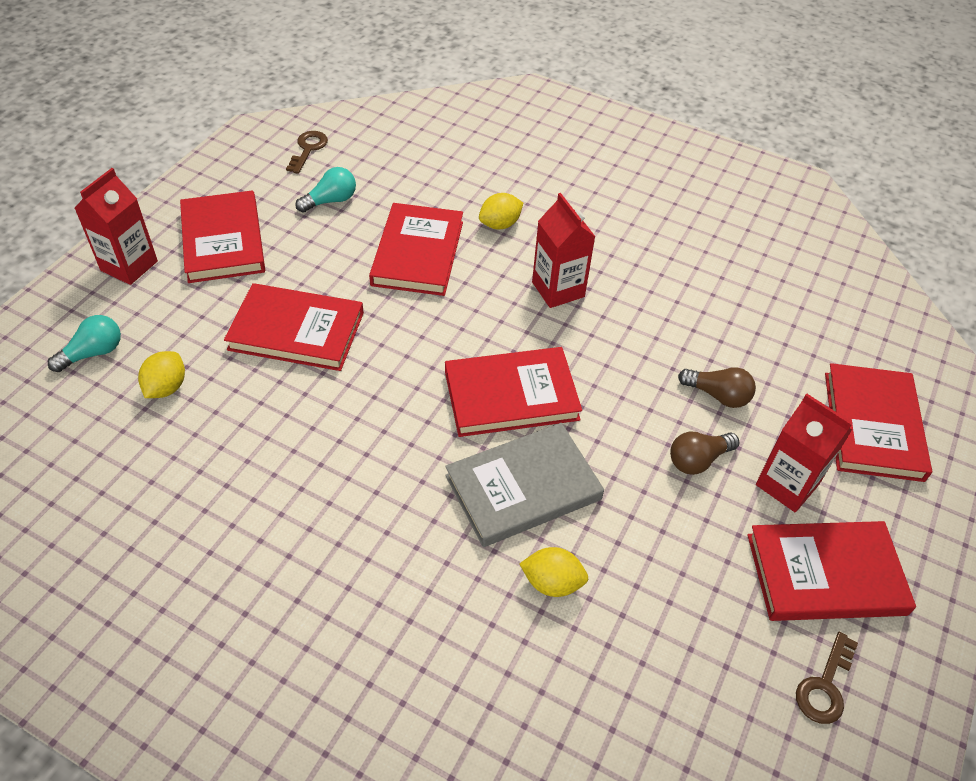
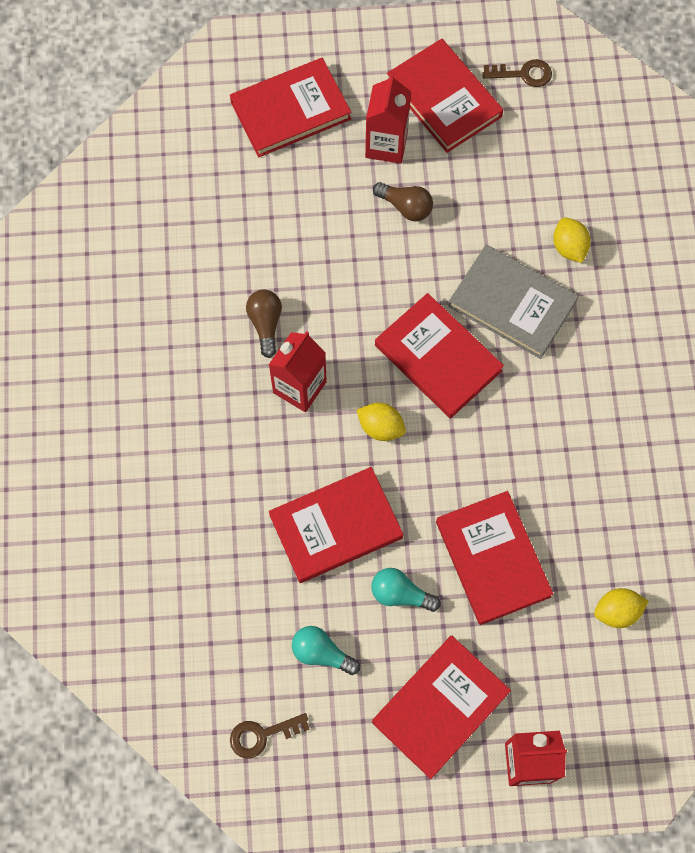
camera: 120 degrees left, 20 degrees up
turquoise light bulb [48,315,121,372] -> turquoise light bulb moved to [371,568,441,612]
yellow lemon [479,193,523,229] -> yellow lemon moved to [356,403,406,441]
brown light bulb [678,367,756,408] -> brown light bulb moved to [246,290,282,358]

